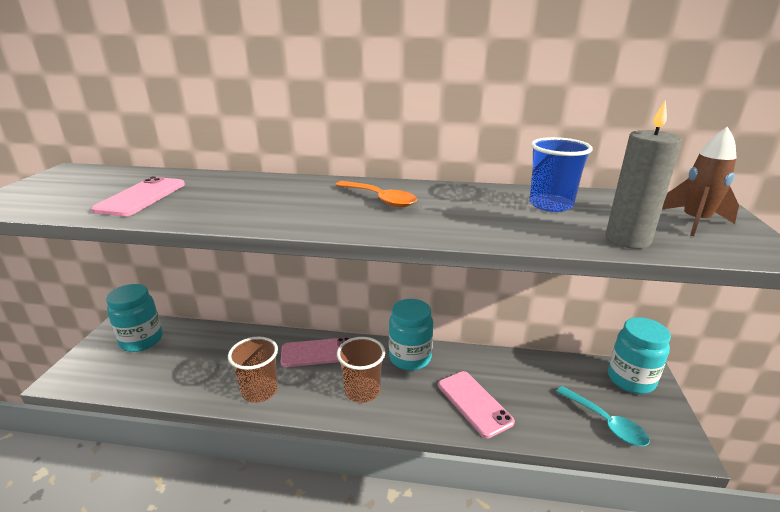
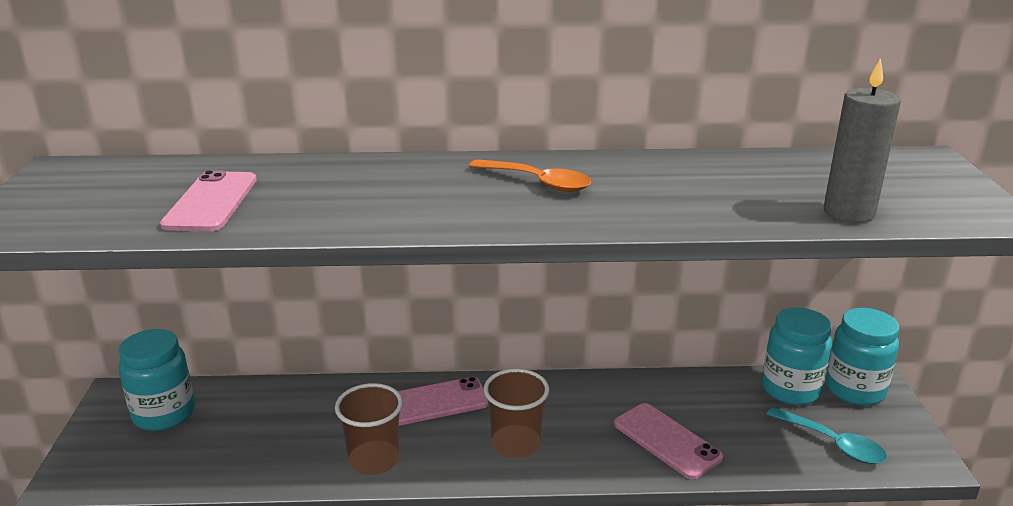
camera: 10 degrees left, 0 degrees up
turquoise jar [389,299,433,370] -> turquoise jar moved to [762,307,832,405]
blue cup [529,137,593,212] -> none
brown rocket [662,127,739,236] -> none

